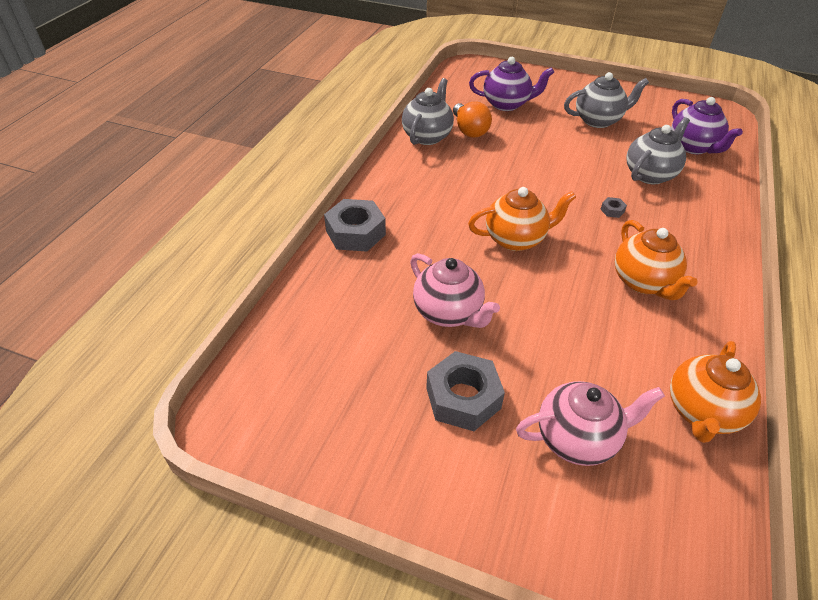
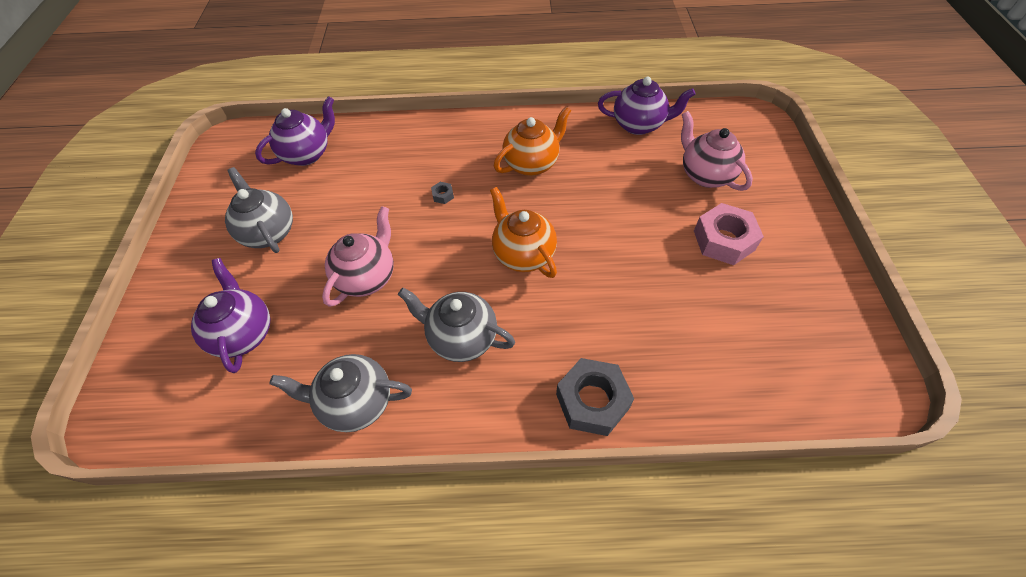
camera: 110 degrees left, 10 degrees up
pink teapot [410,253,500,328] -> pink teapot moved to [322,206,394,307]
grey nut [426,351,505,431] -> pink nut [694,203,764,265]
orange light bulb [453,102,492,138] -> none
grey teapot [627,117,690,184] -> grey teapot moved to [398,288,515,362]
orange teapot [670,341,761,443] -> purple teapot [598,77,696,135]

